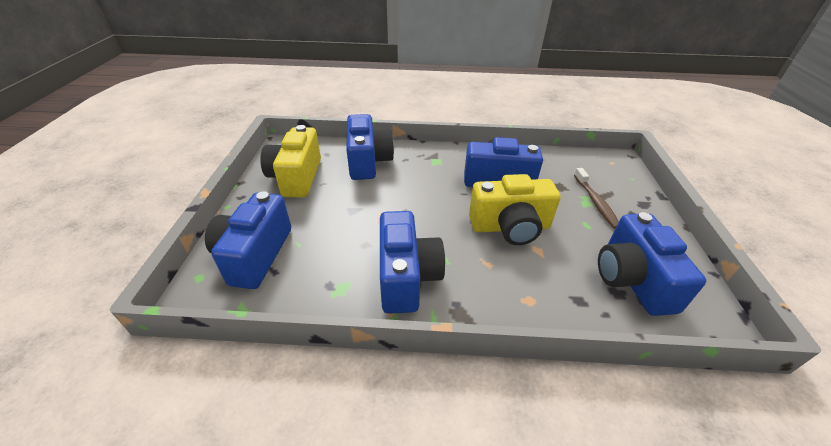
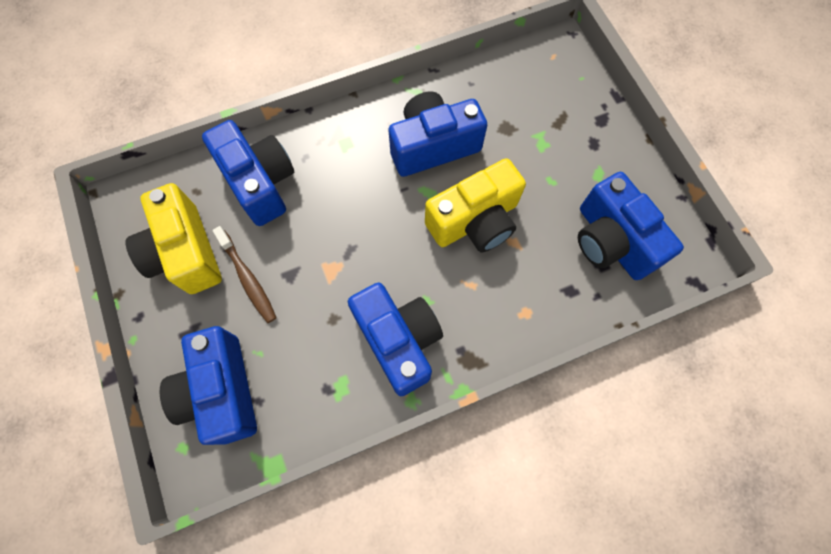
camera: 25 degrees left, 30 degrees up
brown toothbrush [574,168,619,229] -> brown toothbrush moved to [212,226,277,323]

